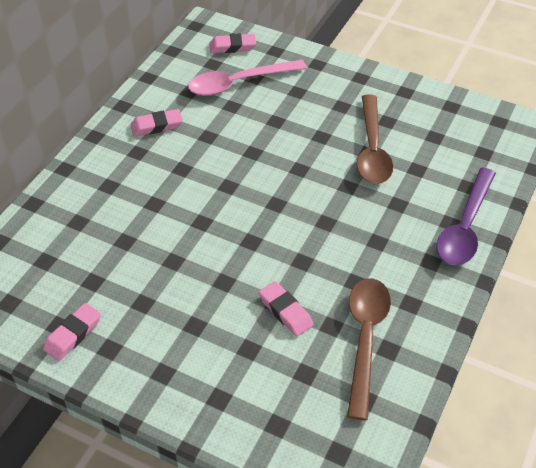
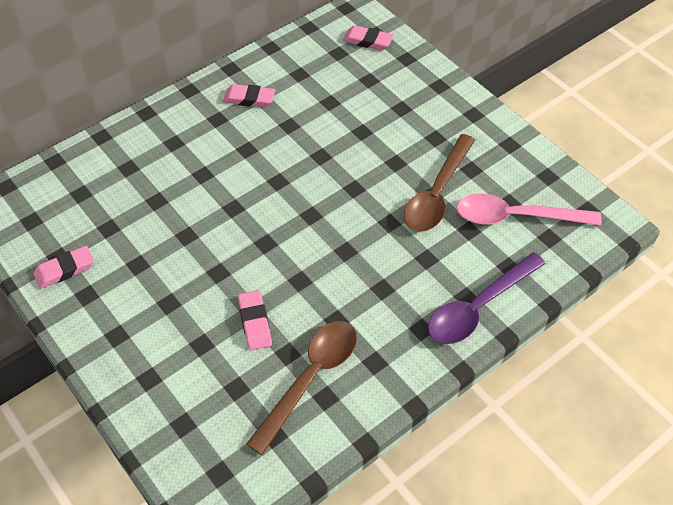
camera: 25 degrees right, 5 degrees up
pink spoon [188,60,307,96] -> pink spoon moved to [456,193,602,226]

